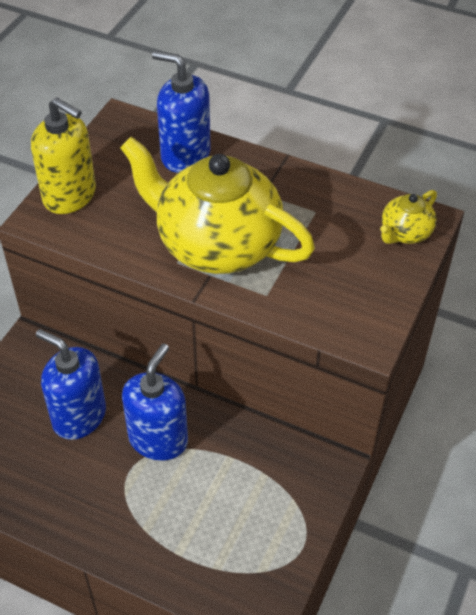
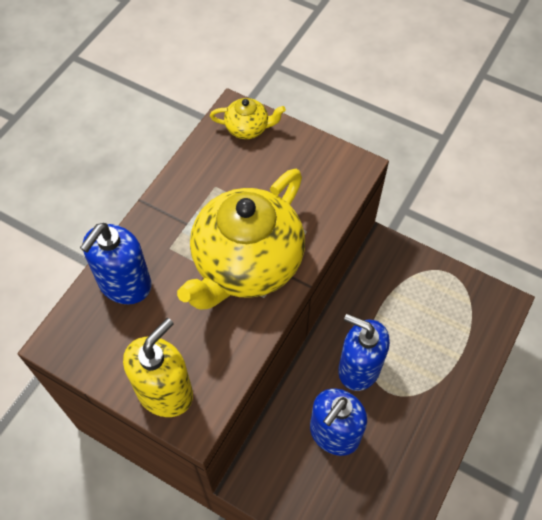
camera: 85 degrees left, 10 degrees up
yellow teapot [380,190,437,244] -> yellow teapot turned 45 degrees counterclockwise [210,98,286,139]

